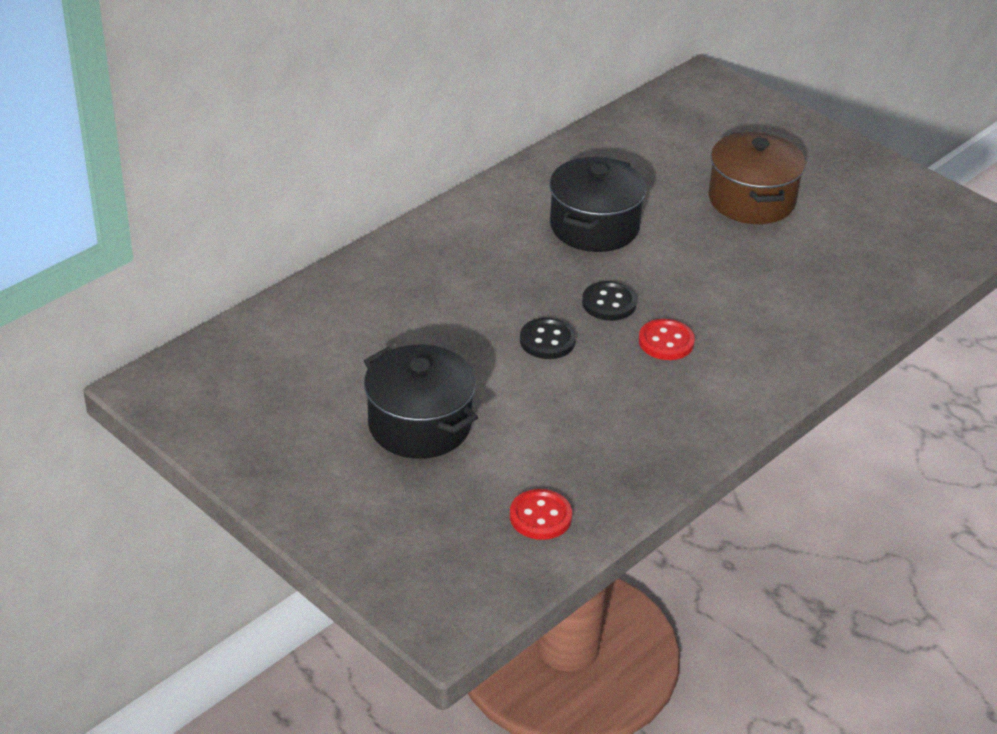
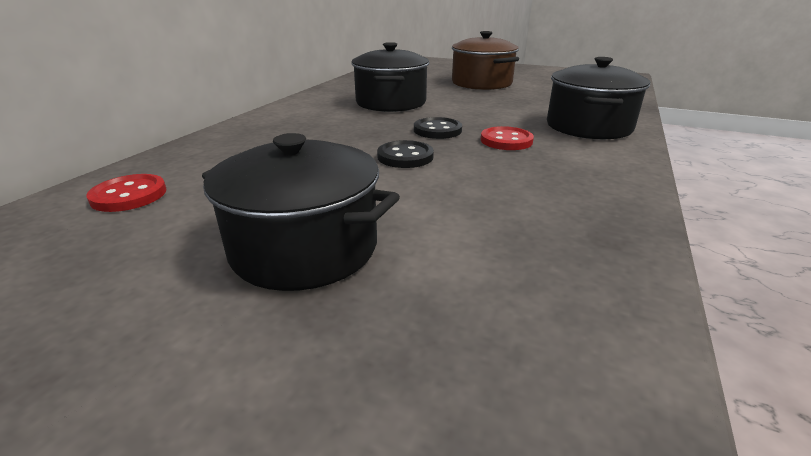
camera: 20 degrees left, 10 degrees down
red button [510,489,572,540] -> red button moved to [86,174,166,212]
none -> black pot [547,57,650,140]

